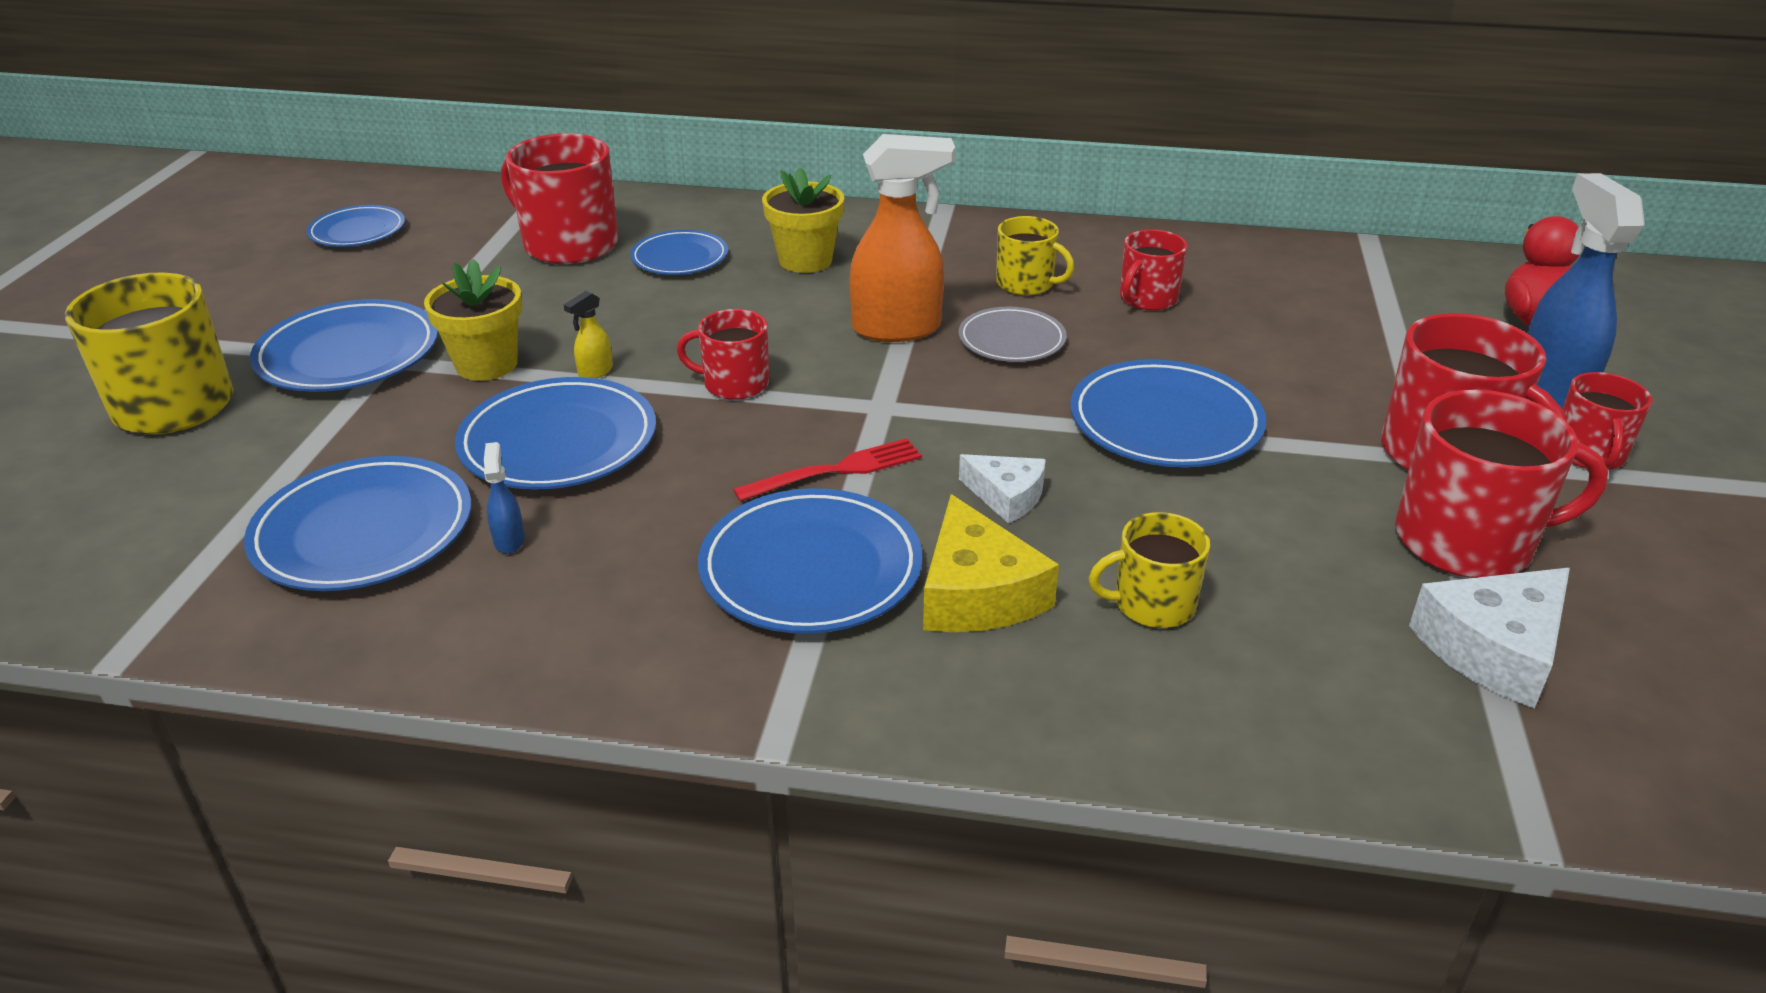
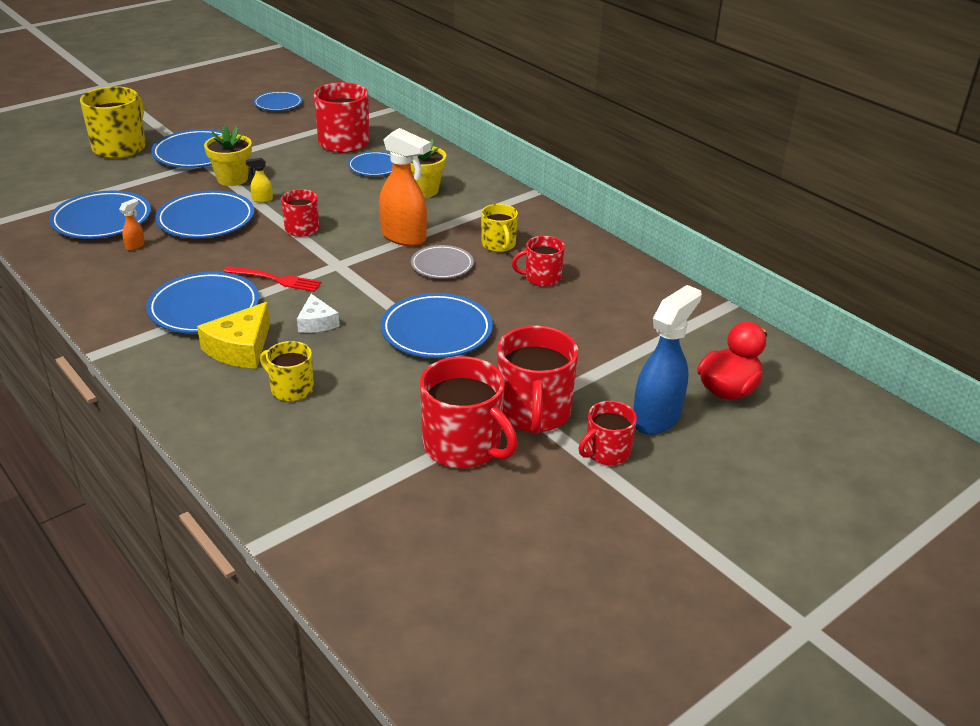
camera: 40 degrees right, 0 degrees up
blue spray bottle [484,442,525,554] -> orange spray bottle [119,199,145,251]
white cheese [1409,568,1570,709] -> none

